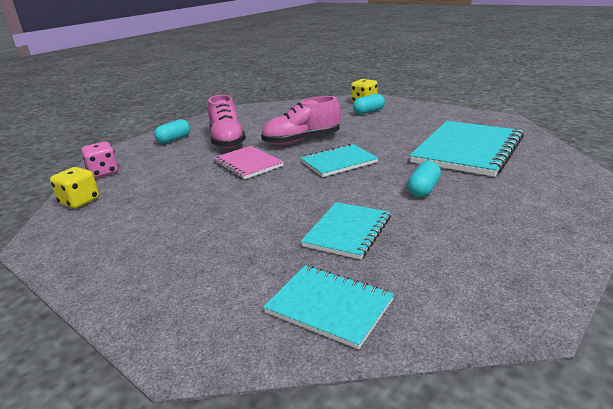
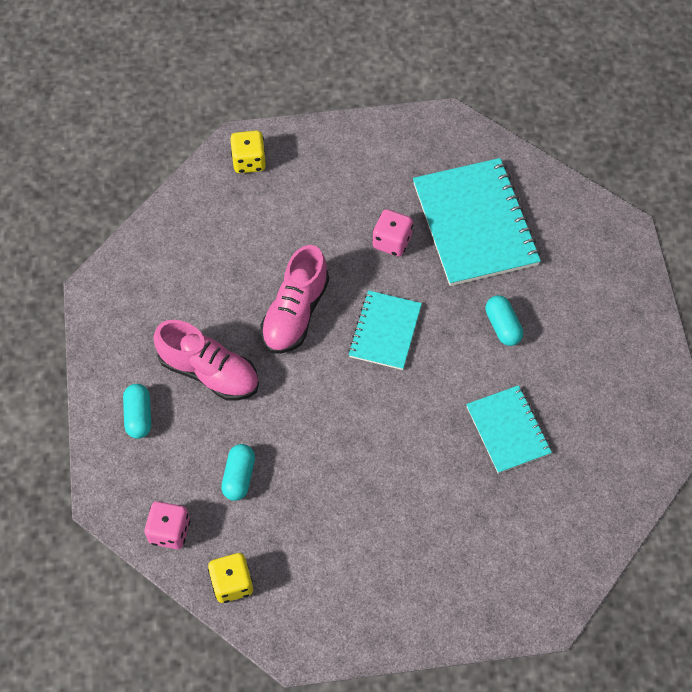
camera: 50 degrees left, 35 degrees up
pink notebook [213,146,283,180] -> none
turquoise notebook [263,265,394,349] -> none
turquoise capsule [353,94,385,115] -> turquoise capsule moved to [221,444,255,501]
none -> pink dice [372,209,413,257]

